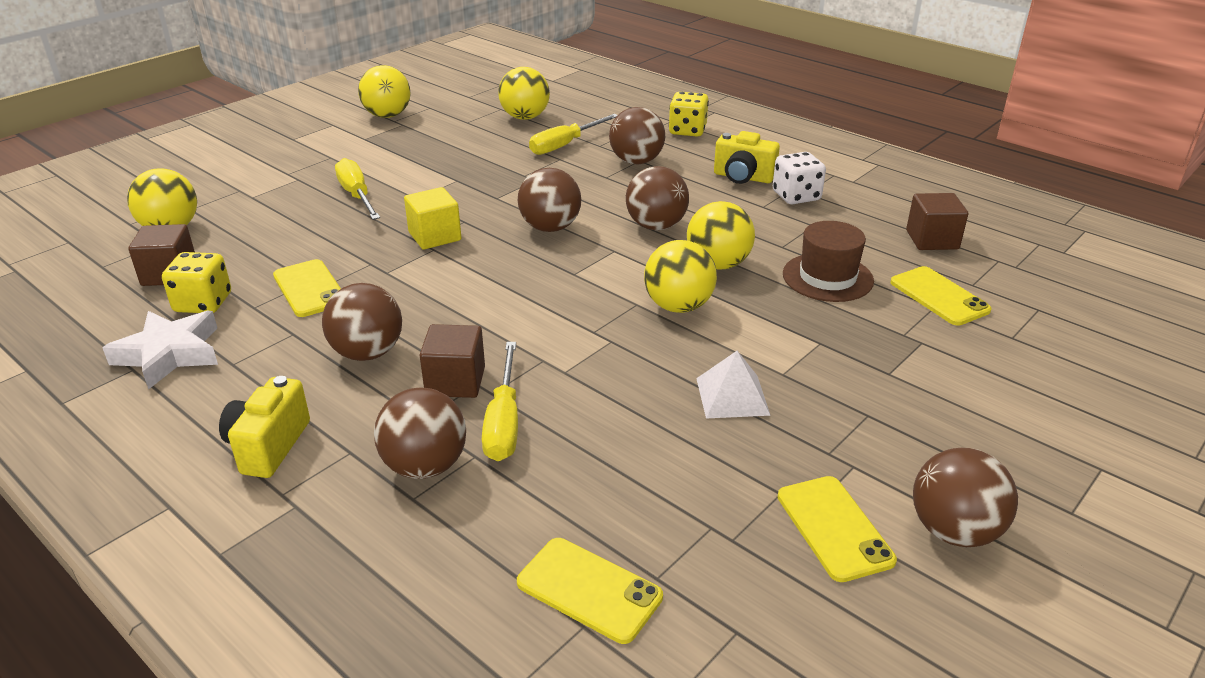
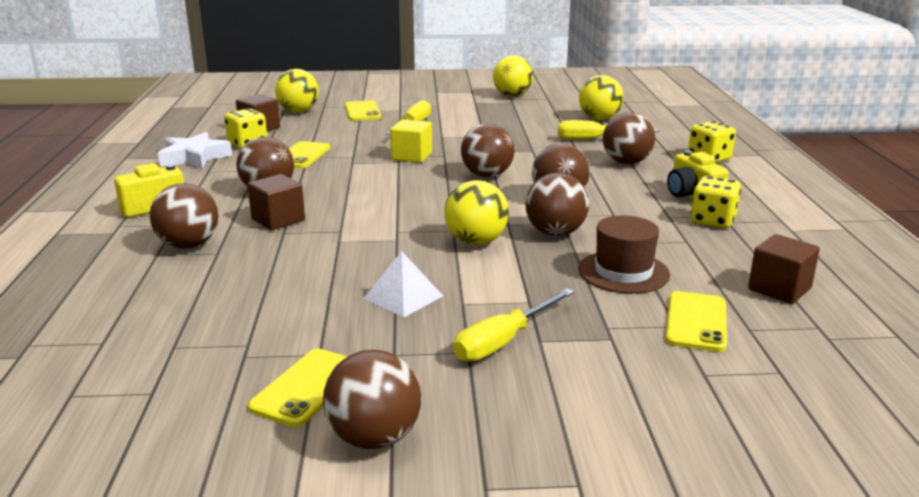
camera: 45 degrees right, 10 degrees down
yellow screwdriver [482,342,518,461] -> yellow screwdriver moved to [453,288,575,362]
yellow phone [517,538,663,644] -> yellow phone moved to [345,100,381,121]
yellow ball [687,201,755,270] -> brown ball [525,173,589,236]
white dice [773,152,826,204] -> yellow dice [691,176,741,228]

